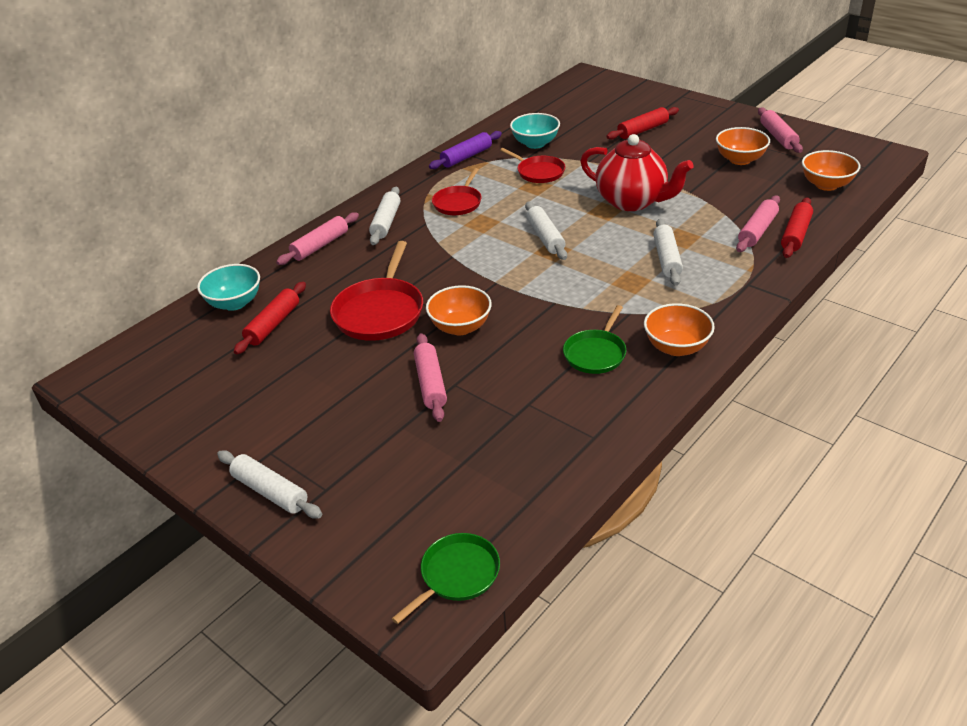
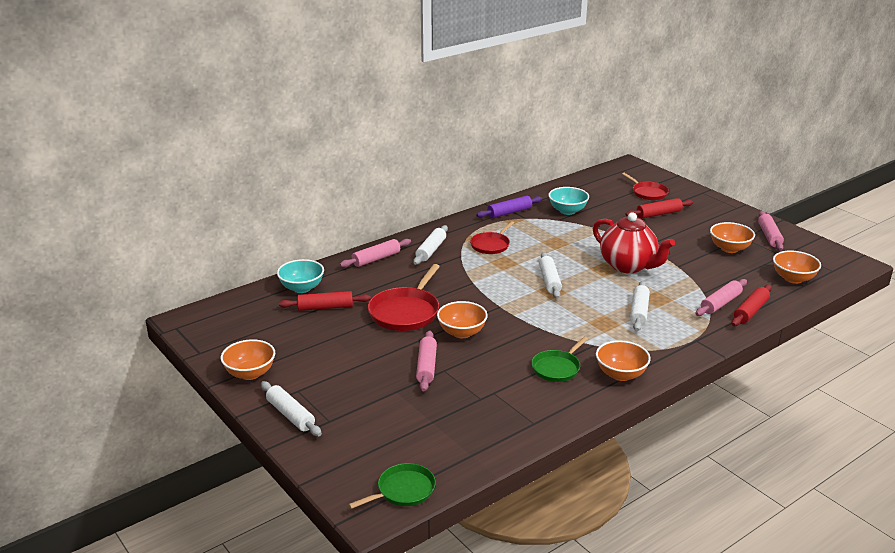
camera: 10 degrees right, 10 degrees down
red rolling pin [234,282,306,354] -> red rolling pin turned 45 degrees clockwise [279,291,371,311]
red pan [500,148,565,183] -> red pan moved to [622,173,669,200]
none -> orange bowl [221,339,275,380]

